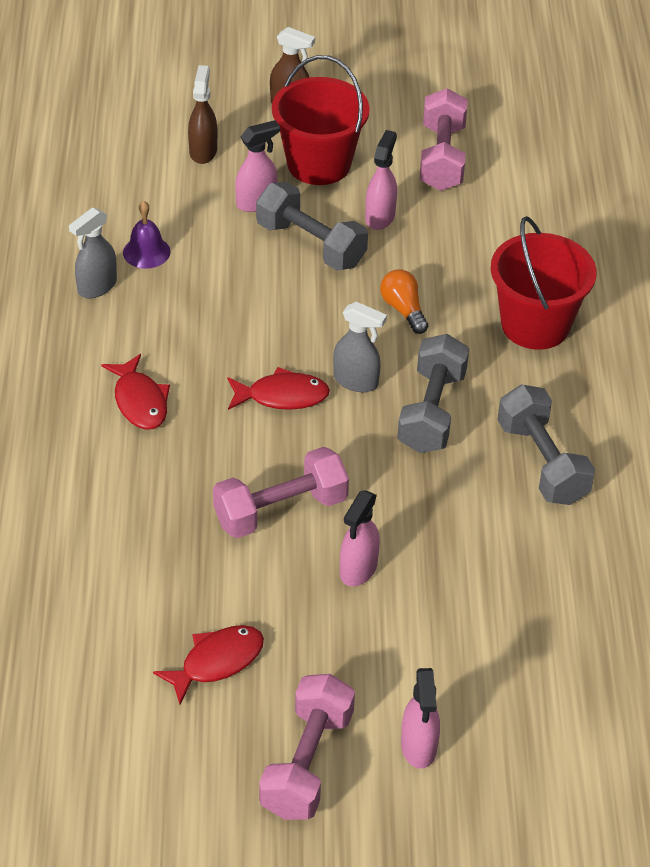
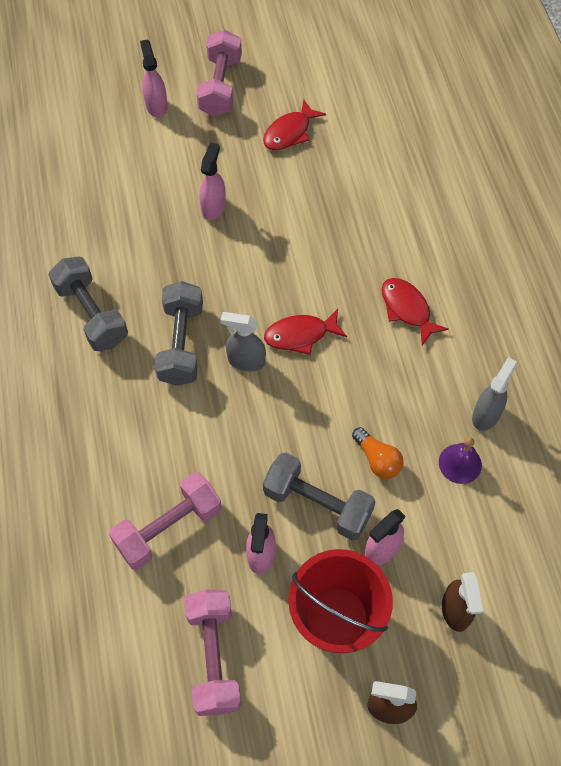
camera: 170 degrees right, 15 degrees up
pink dumbbell [213,447,349,538] -> pink dumbbell moved to [109,472,222,570]
orange light bulb [380,269,428,334] -> orange light bulb moved to [352,427,404,479]
red bucket [490,216,597,350] -> none

